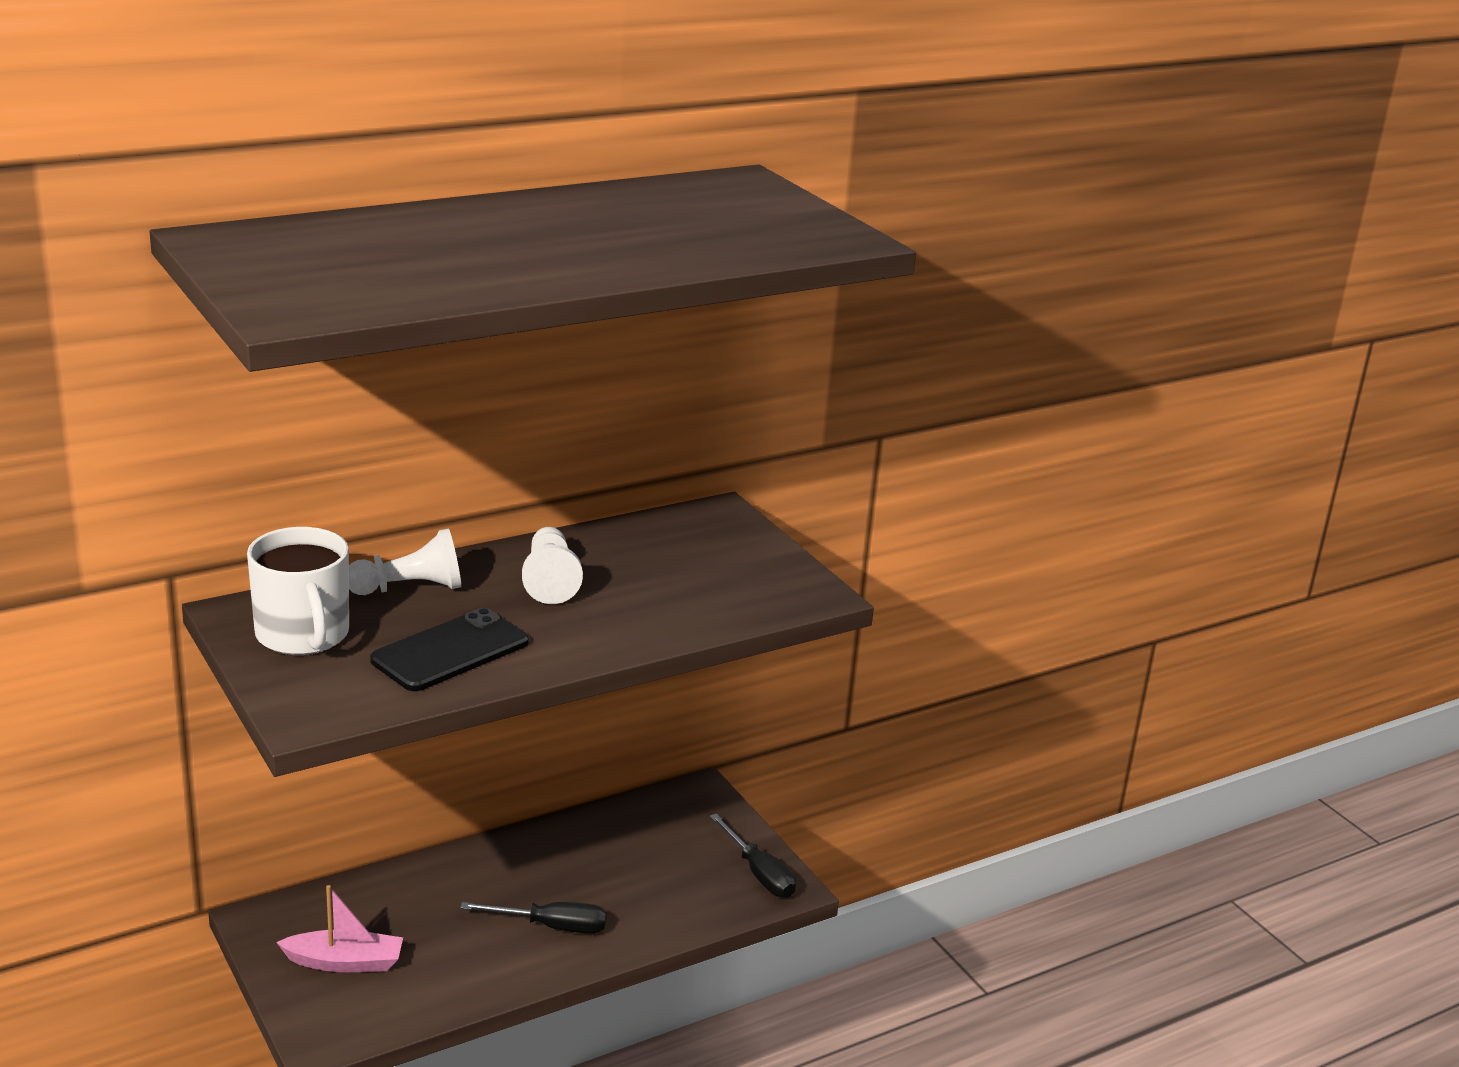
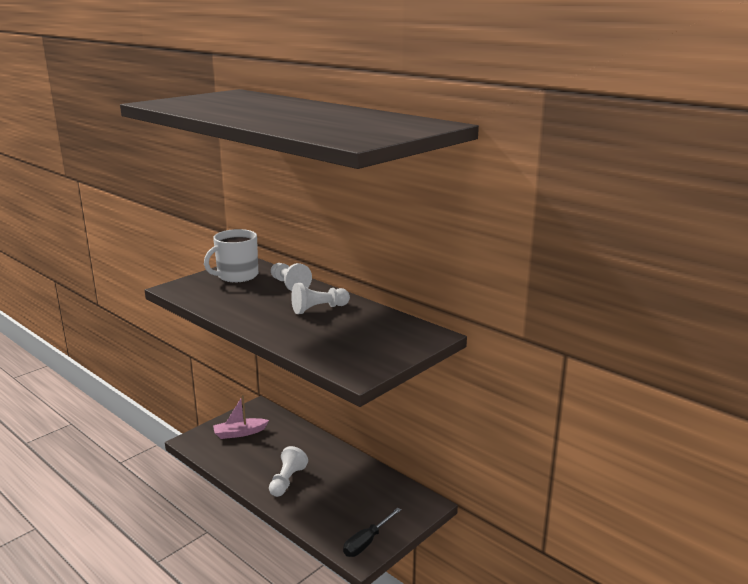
camera: 75 degrees right, 5 degrees down
pink boat [276,885,403,972] -> pink boat turned 90 degrees clockwise [213,395,269,439]
black phone [370,608,529,691] -> none
black screwdriver [460,902,606,933] -> white pawn [269,446,308,497]

